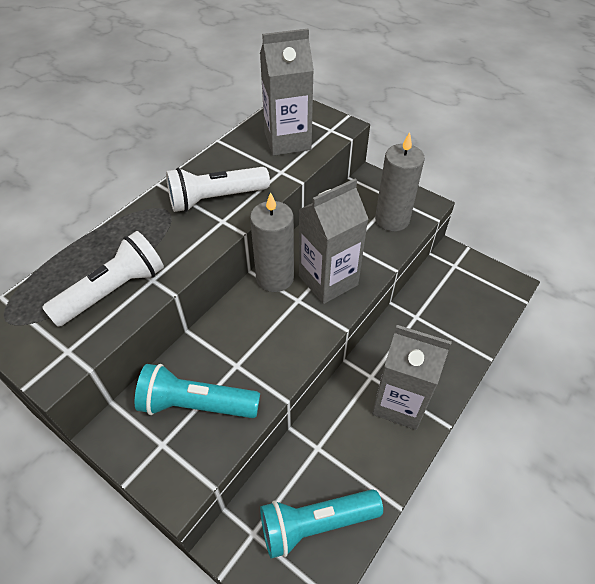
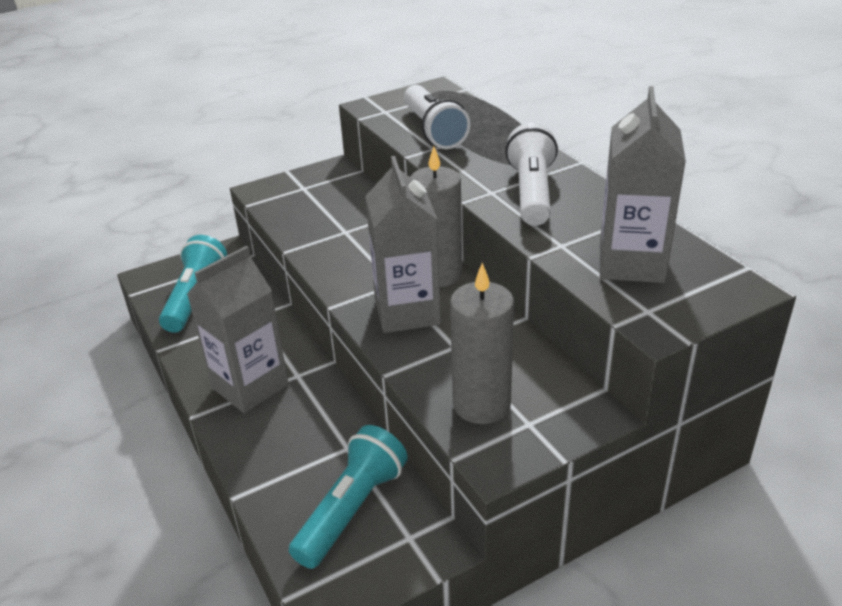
camera: 115 degrees right, 15 degrees down
turquoise flashlight [135,364,260,418] -> turquoise flashlight moved to [289,425,408,569]

